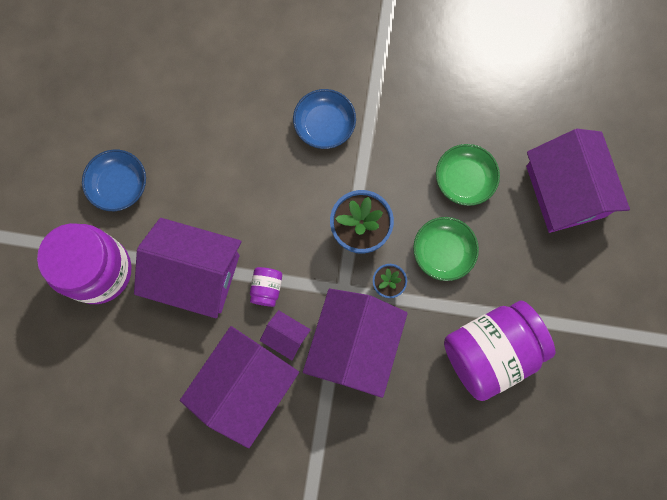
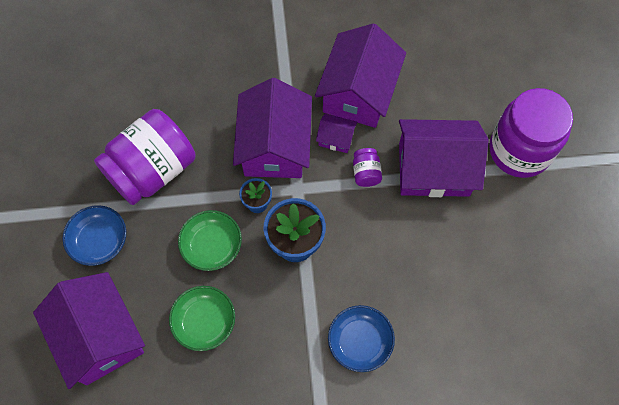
camera: 165 degrees right, 10 degrees down
blue bowl [82,149,146,211] -> blue bowl moved to [62,205,126,266]

